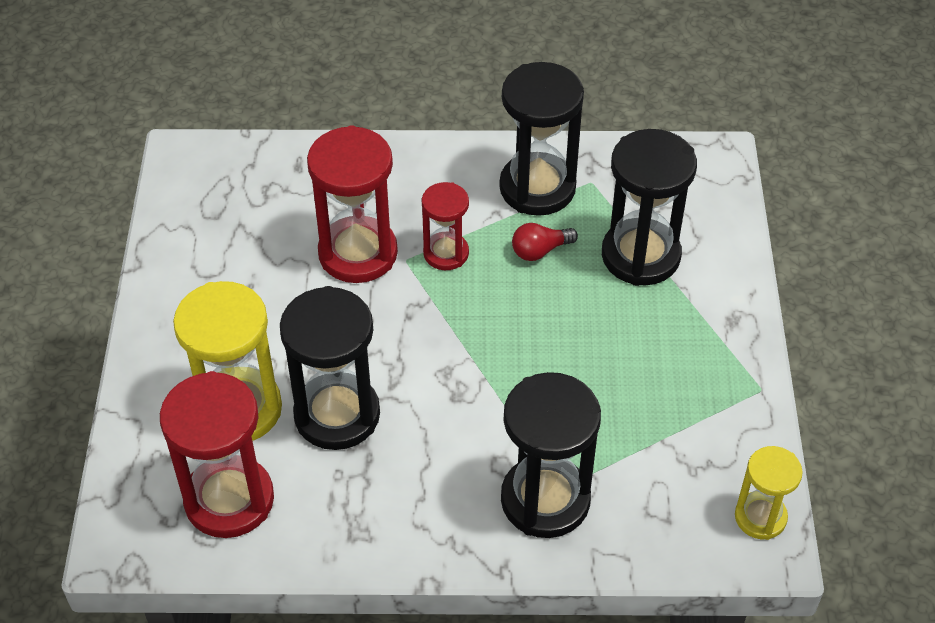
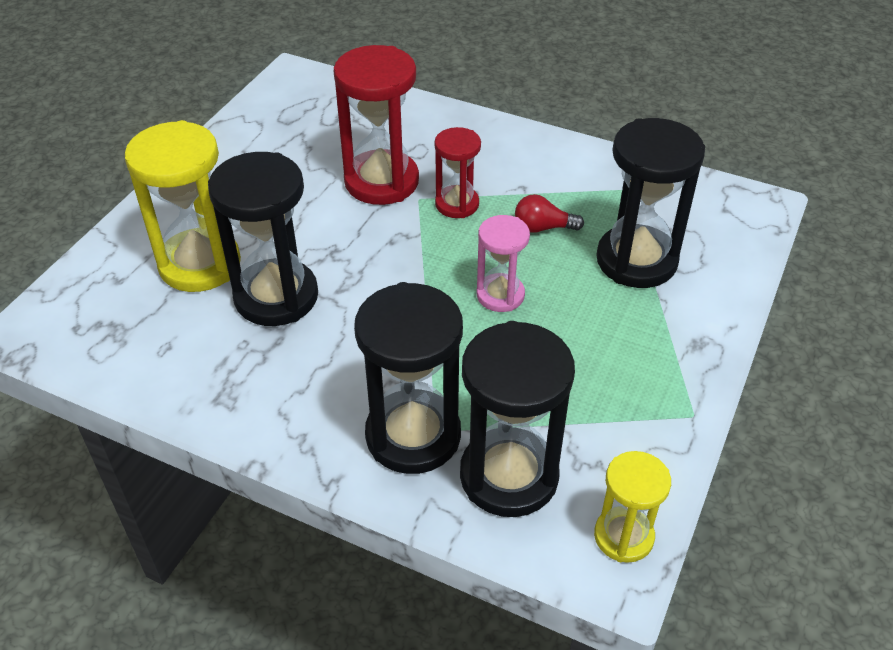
camera: 25 degrees right, 5 degrees down
red hourglass [160,371,274,538] -> none
black hourglass [499,62,584,216] -> black hourglass moved to [460,321,575,517]
none -> pink hourglass [477,215,530,312]

